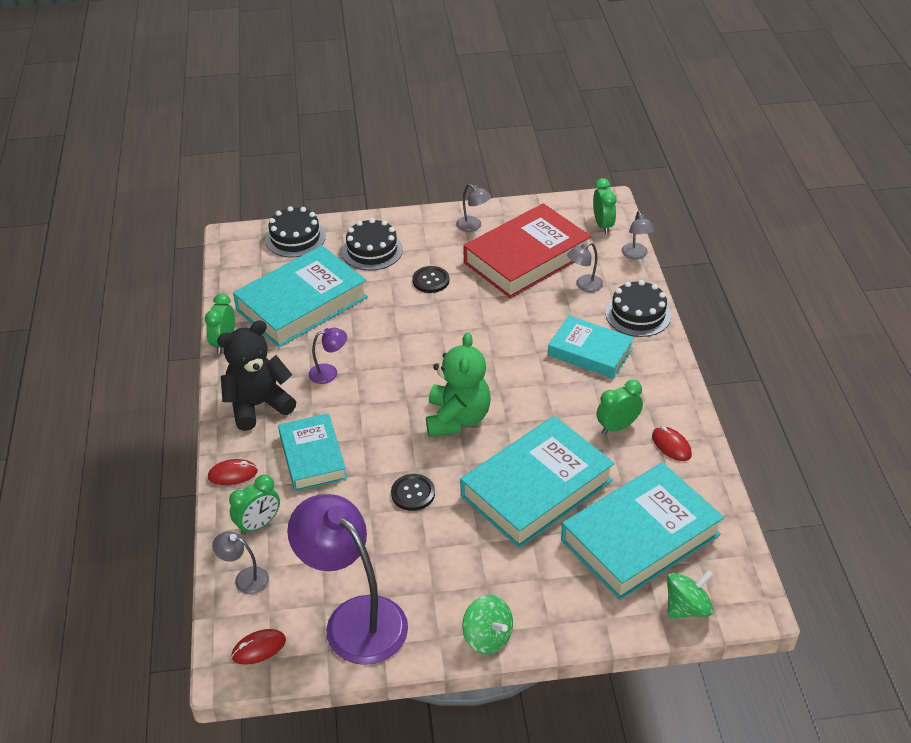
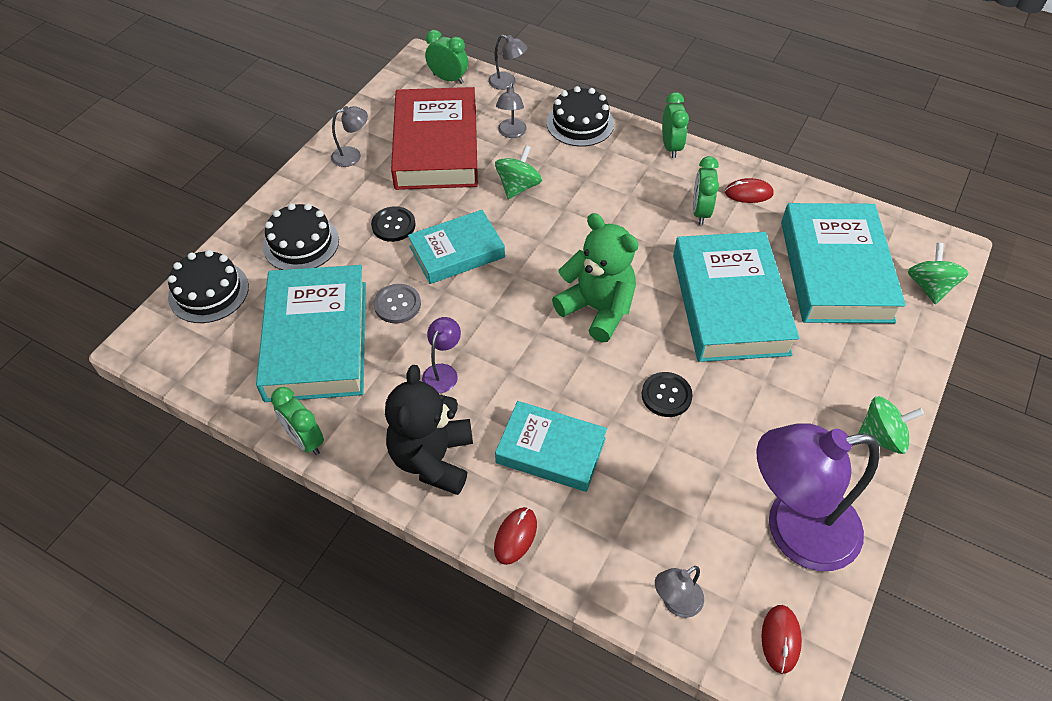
camera: 55 degrees left, 10 degrees up
green clock [229,475,280,535] -> green clock moved to [662,92,689,158]
turquoise book [548,316,634,379] -> turquoise book moved to [408,210,505,284]
none -> grey button [374,284,421,323]
none -> green spinning top [495,145,542,199]

